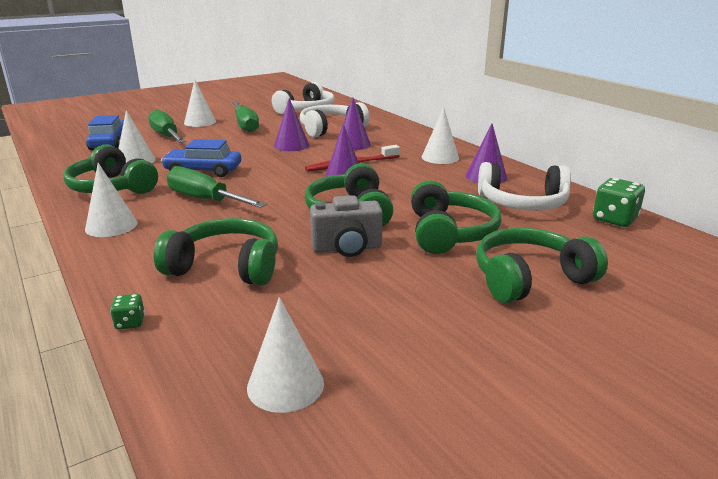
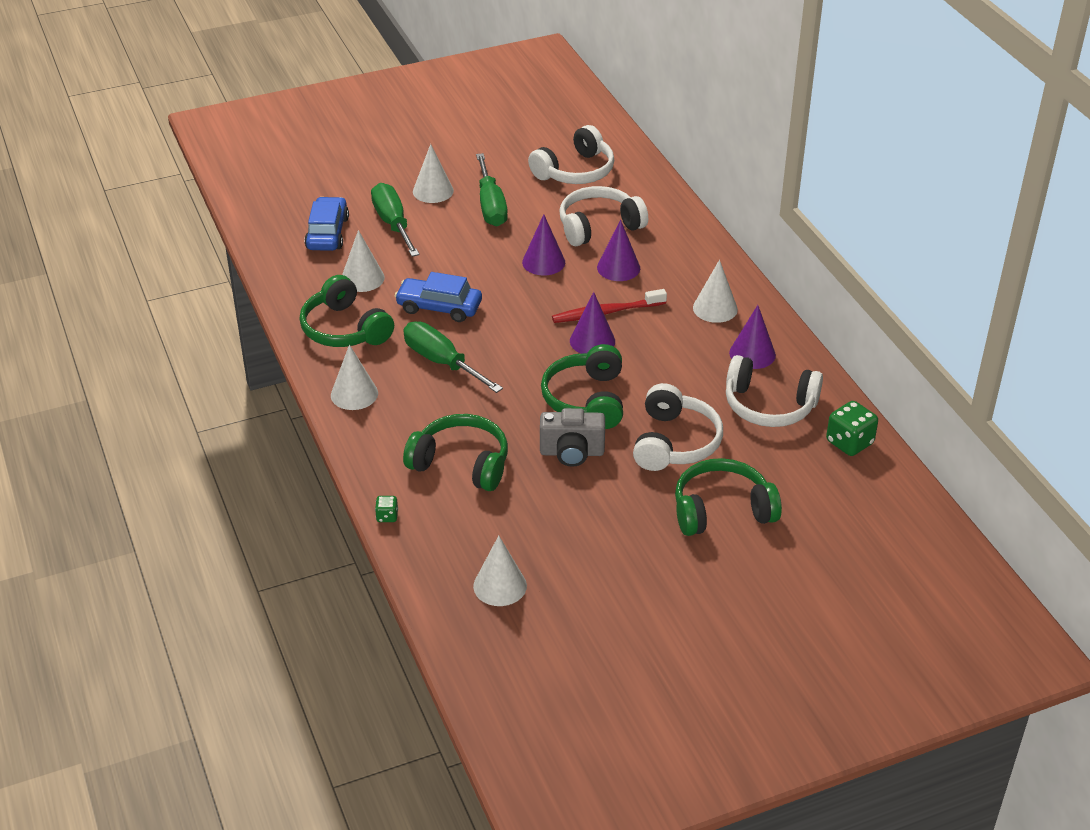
camera: 10 degrees right, 15 degrees up
green headphones [411,180,501,254] -> white headphones [633,383,723,471]

